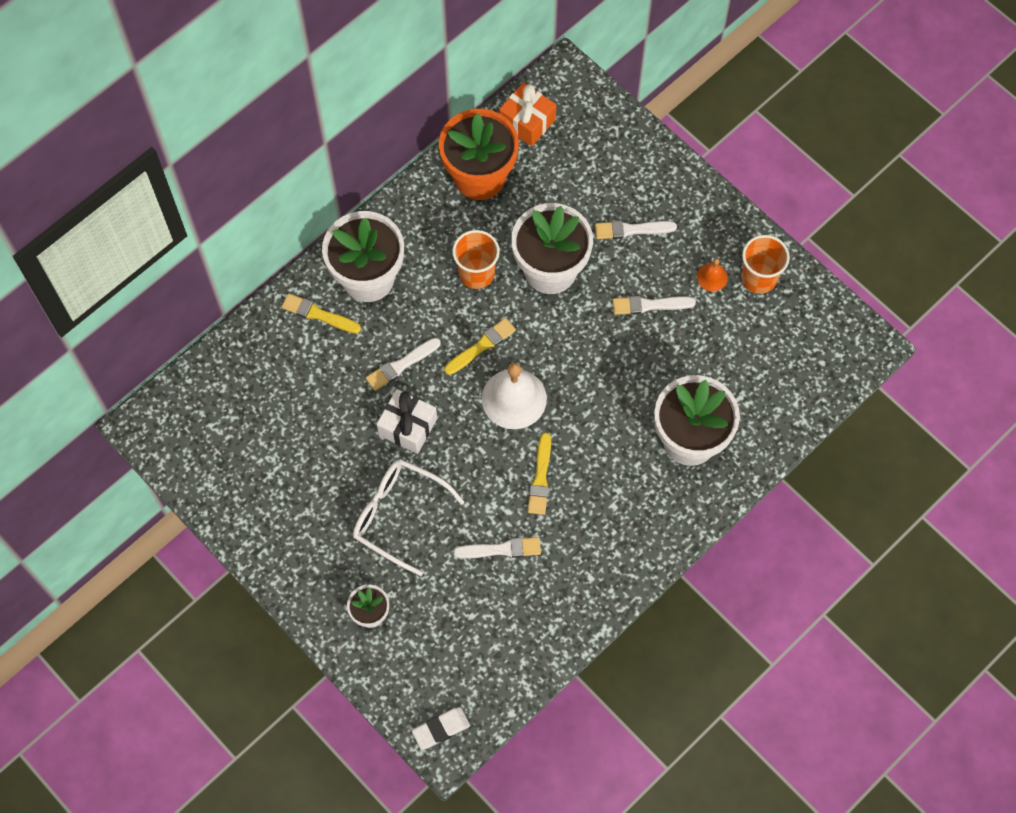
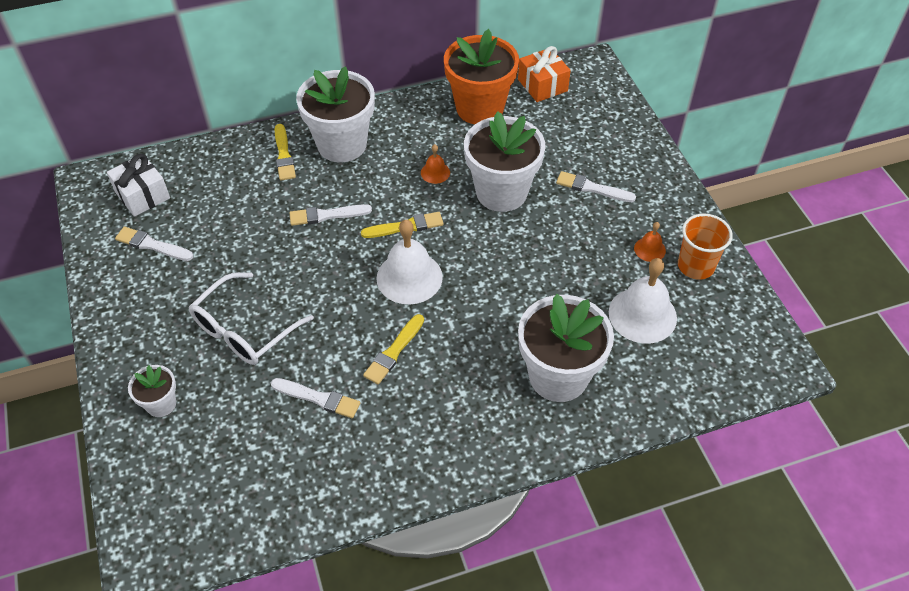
camera: 25 degrees right, 15 degrees down
yellow brush [281,293,361,334] -> yellow brush turned 150 degrees counterclockwise [275,124,296,180]
white glasses [353,459,465,576] -> white glasses turned 105 degrees counterclockwise [189,272,314,365]
white gift [377,389,437,454] -> white gift moved to [107,154,170,217]
white eraser [412,707,470,750] -> none
orange cup [452,230,500,289] -> orange bell [421,144,450,184]
white brush [612,296,696,315] -> white brush moved to [115,227,193,261]
none -> white bell [609,258,677,343]

